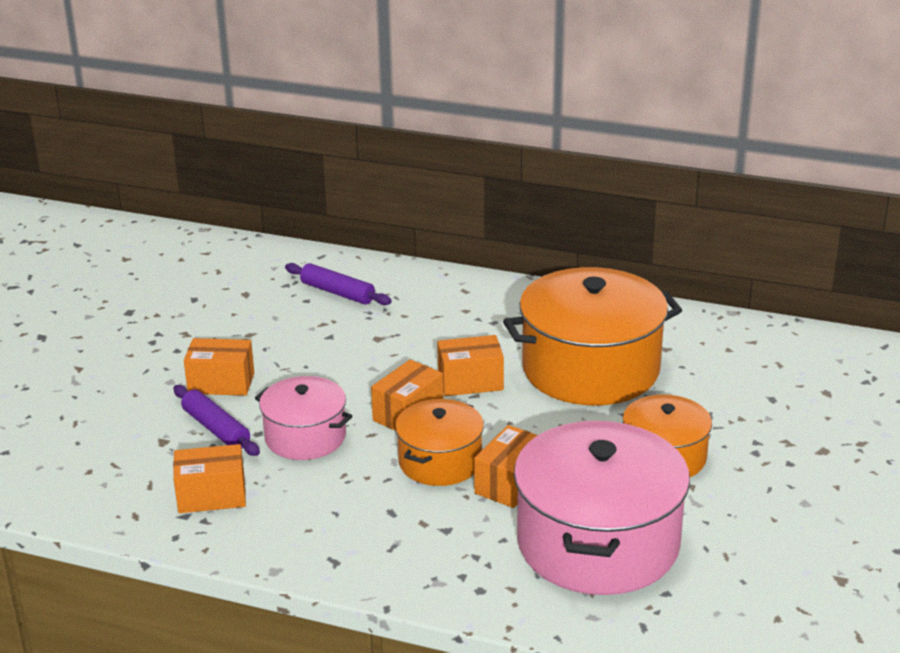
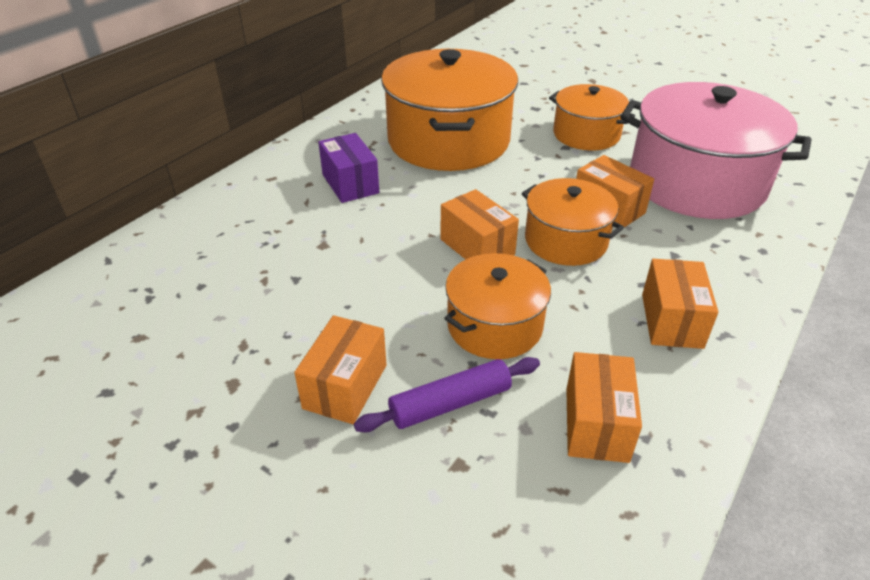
camera: 75 degrees left, 10 degrees up
pink pot [255,376,353,460] -> orange pot [444,253,551,359]
purple rolling pin [285,263,392,305] -> none
orange box [437,335,504,396] -> orange box moved to [642,259,718,349]
none -> purple box [318,133,379,203]

